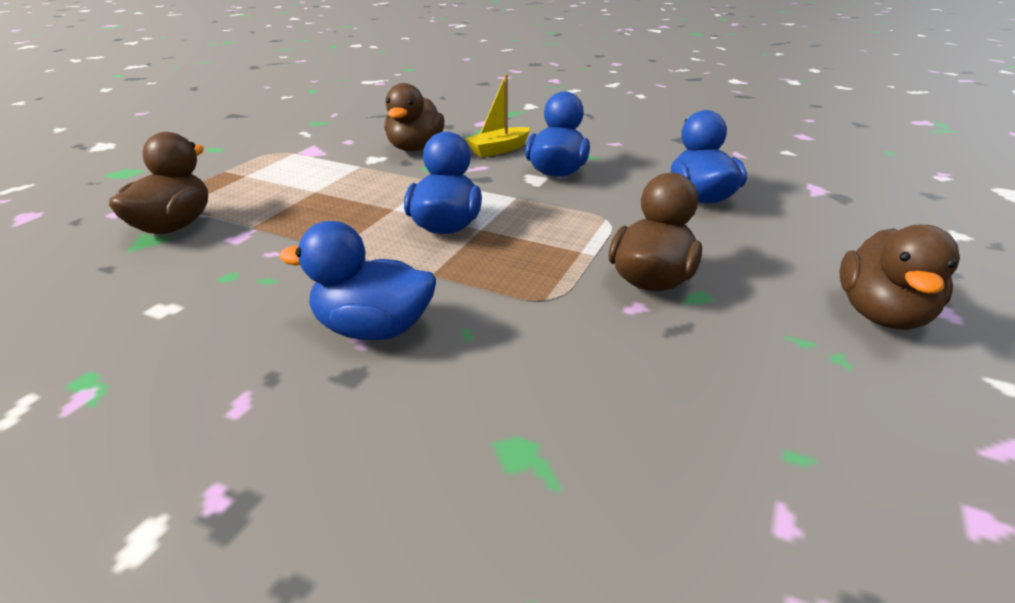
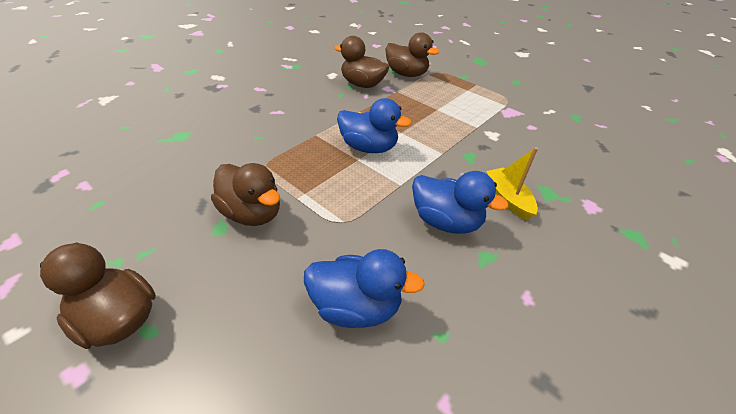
camera: 105 degrees right, 10 degrees up
blue duck [279,221,436,340] -> none
brown duck [384,83,445,151] -> brown duck moved to [334,36,389,88]

